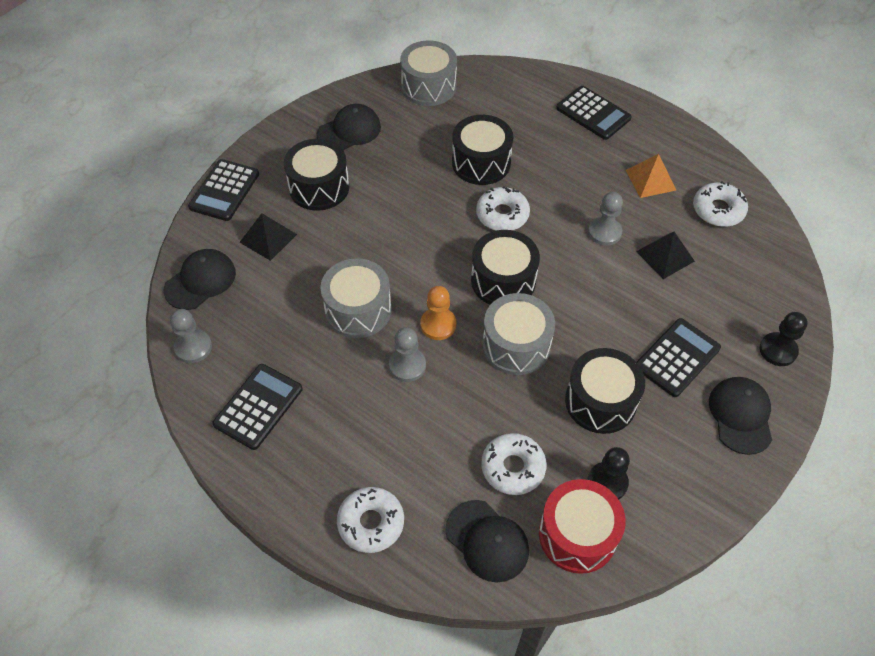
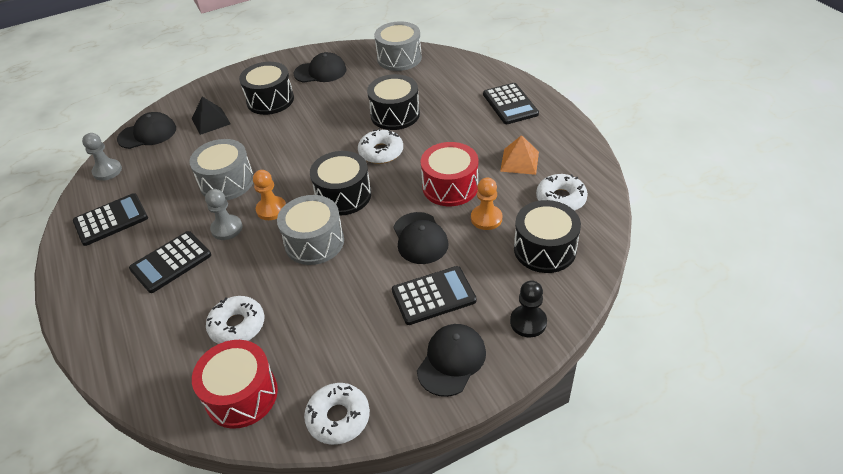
camera: 30 degrees right, 10 degrees down
black calculator [188,159,259,221] -> black calculator moved to [129,231,211,293]
white donut [337,487,404,553] -> white donut moved to [304,383,370,445]
black cap [445,500,529,582] -> black cap moved to [393,212,449,264]
black drum [565,348,645,434] -> black drum moved to [514,200,581,273]
black pawn [587,447,630,500] -> none
grey pawn [588,192,623,246] -> red drum [421,142,478,206]
black pyramid [636,232,695,279] -> orange pawn [471,178,502,230]

